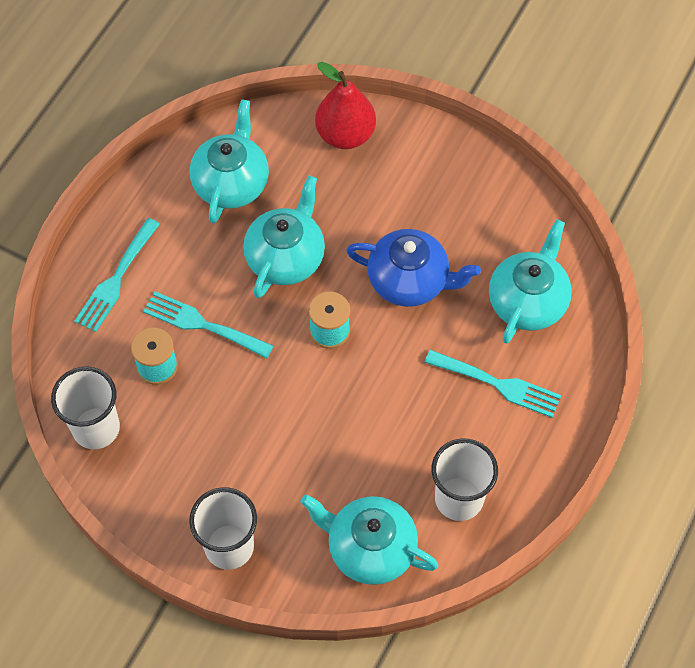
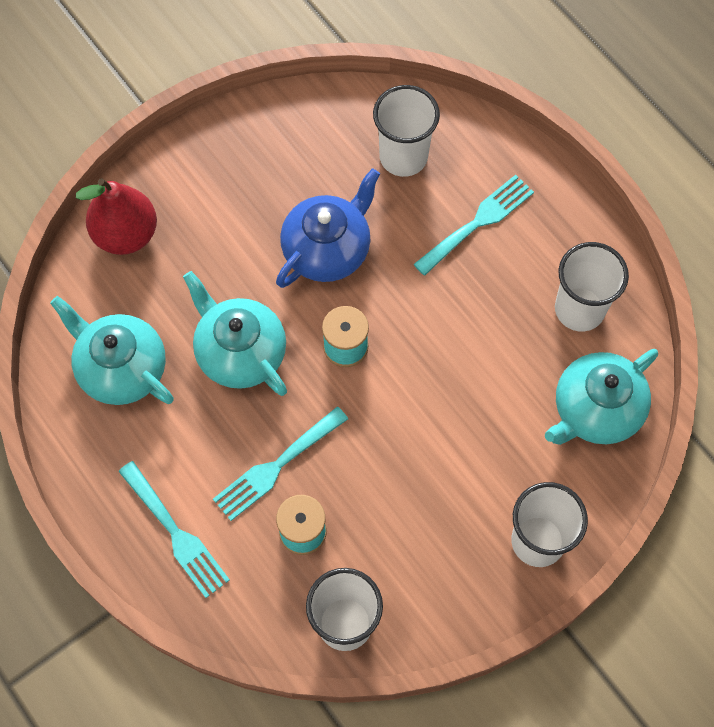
camera: 65 degrees left, 5 degrees up
turquoise teapot [489,219,572,344] -> white cup [373,85,440,177]

